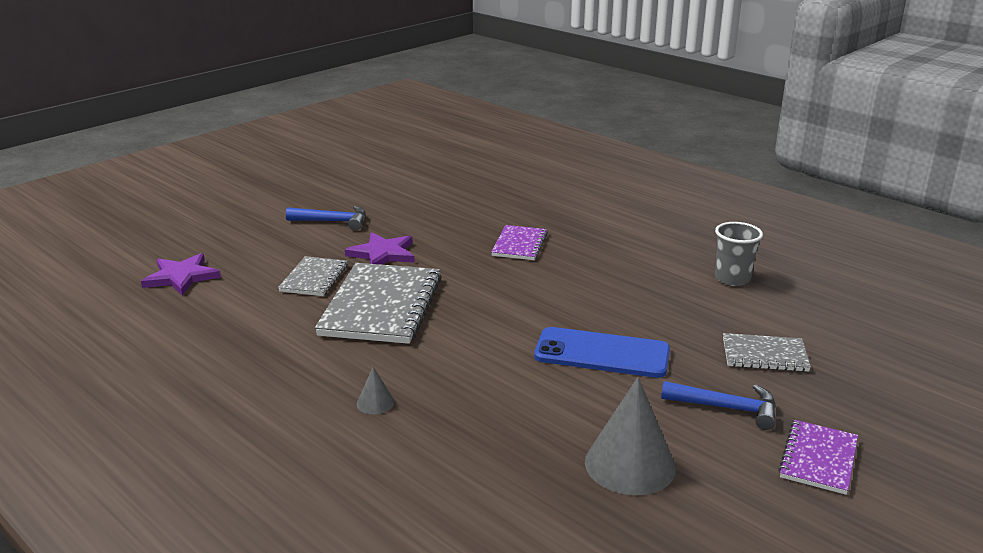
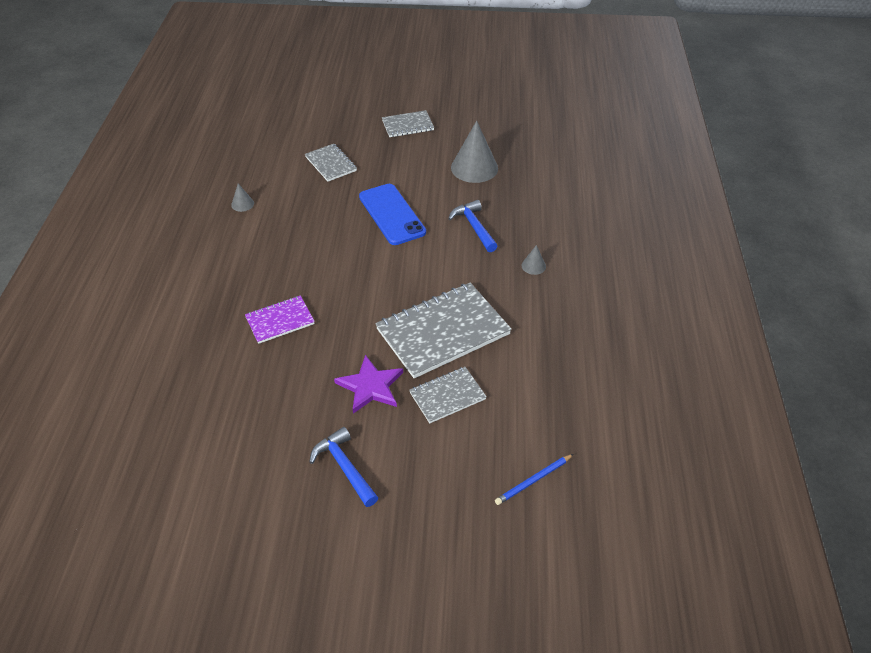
camera: 130 degrees left, 20 degrees up
purple star [141,253,221,295] -> blue pencil [495,454,573,505]
blue hammer [661,381,776,430] -> blue hammer moved to [448,200,498,252]
grey cup [715,222,763,286] -> grey cone [231,184,254,212]
purple notebook [778,420,858,495] -> grey notebook [382,110,434,137]

